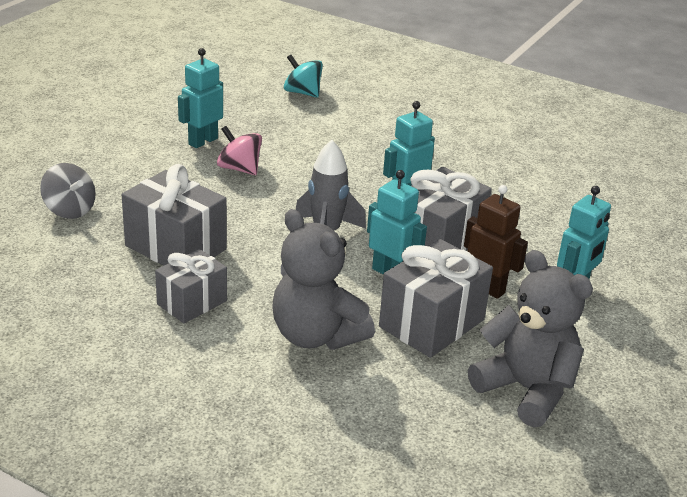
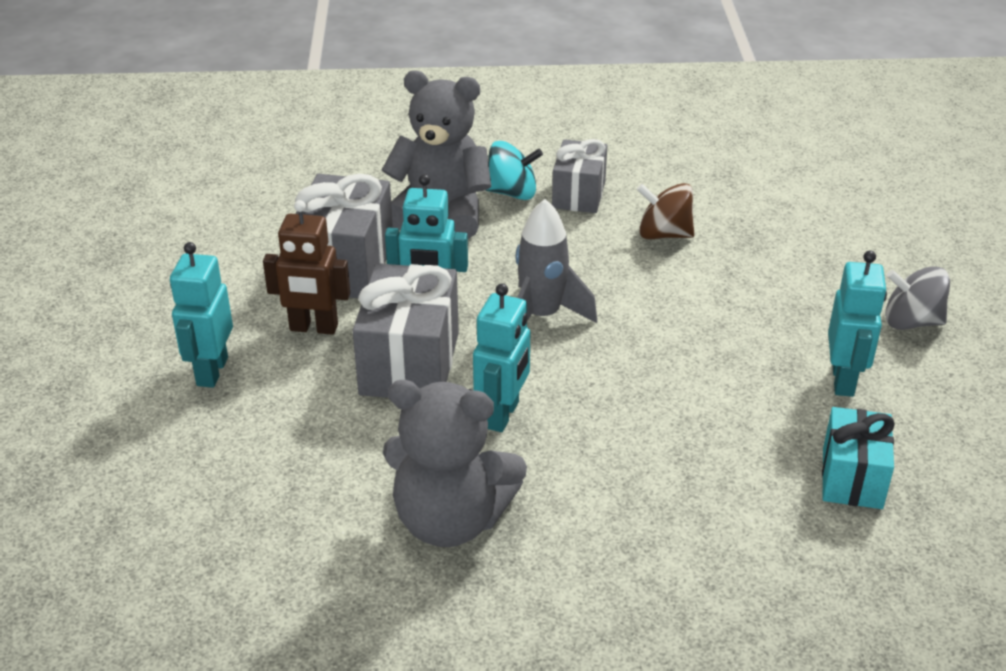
camera: 150 degrees right, 5 degrees up
grey spinning top [40,163,96,219] -> grey spinning top moved to [885,266,950,330]
grey gift [122,164,227,265] -> brown spinning top [637,183,694,239]
pink spinning top [217,126,262,175] -> none
turquoise spinning top [284,55,323,97] -> turquoise spinning top moved to [485,141,543,200]
grey teddy bear [468,250,593,427] -> grey teddy bear moved to [383,380,527,547]
none -> turquoise gift [822,407,895,509]

